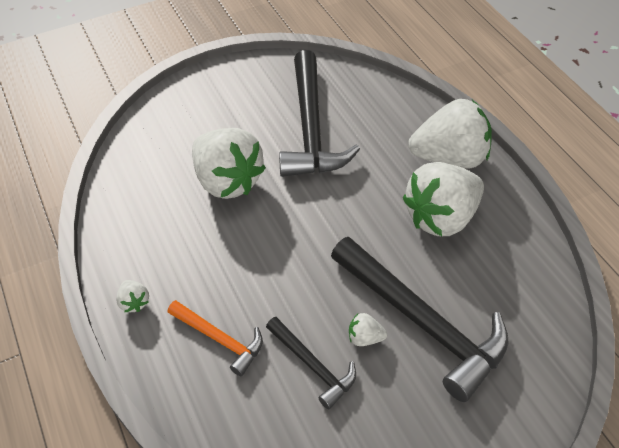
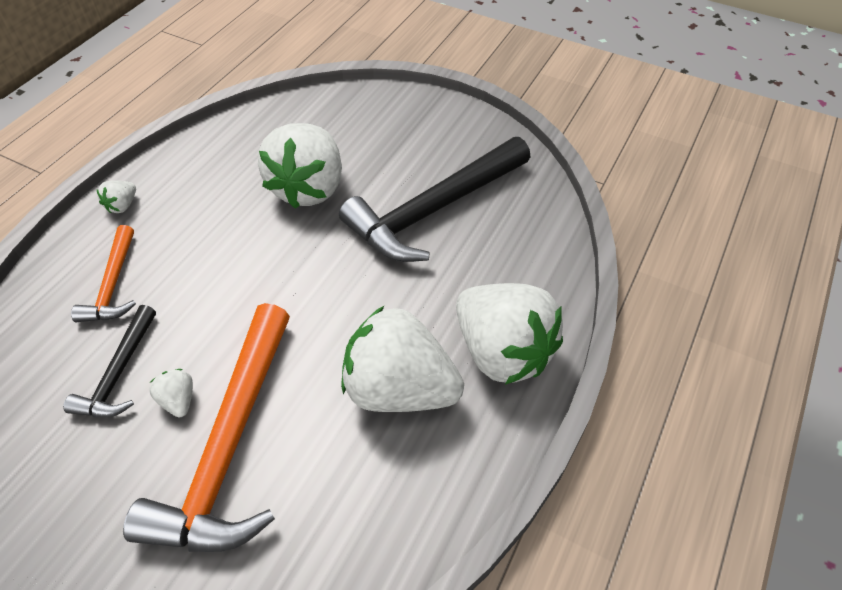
camera: 55 degrees right, 0 degrees up
black hammer [331,237,509,402] -> orange hammer [123,303,290,552]

